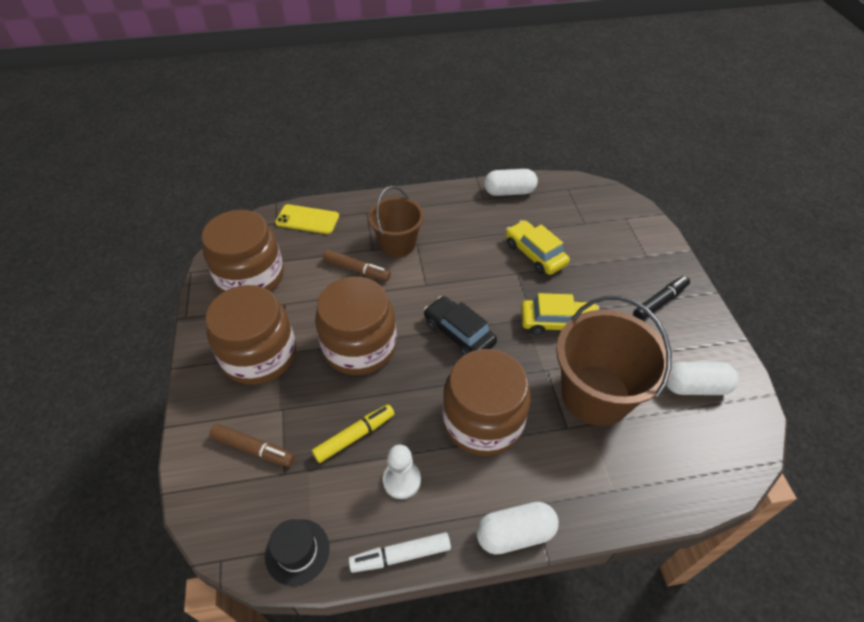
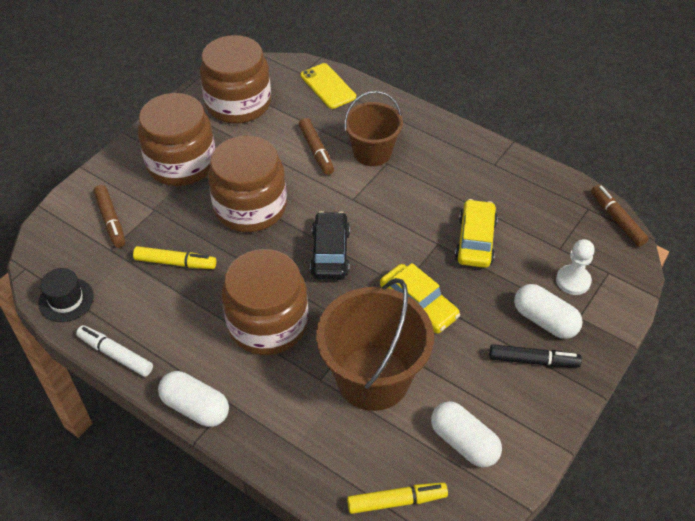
camera: 45 degrees right, 0 degrees up
white pawn [383,445,421,499] -> white pawn moved to [556,239,595,295]
white capsule [484,169,538,196] -> white capsule moved to [514,284,583,339]
none -> yellow marker [347,482,448,514]
none -> brown marker [591,185,649,247]

